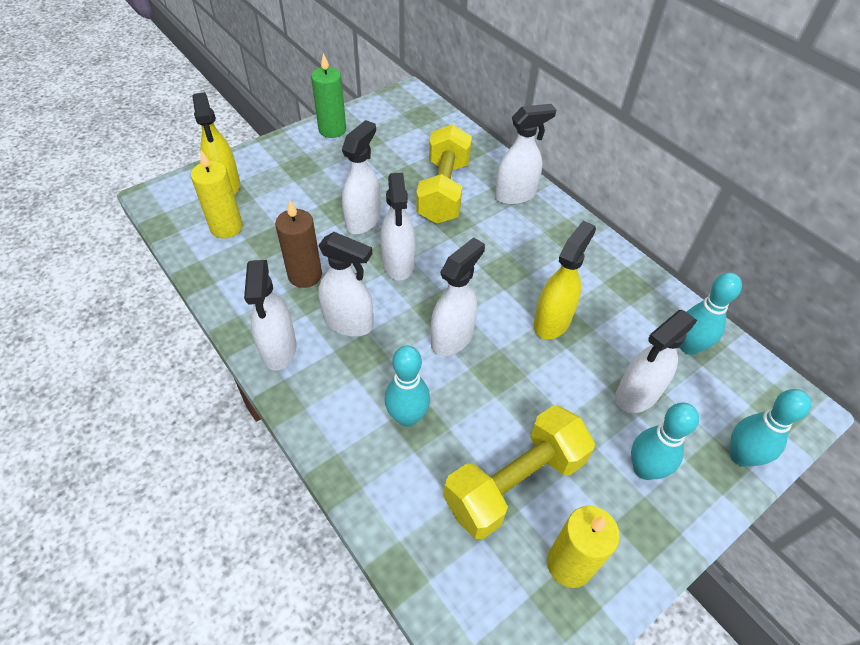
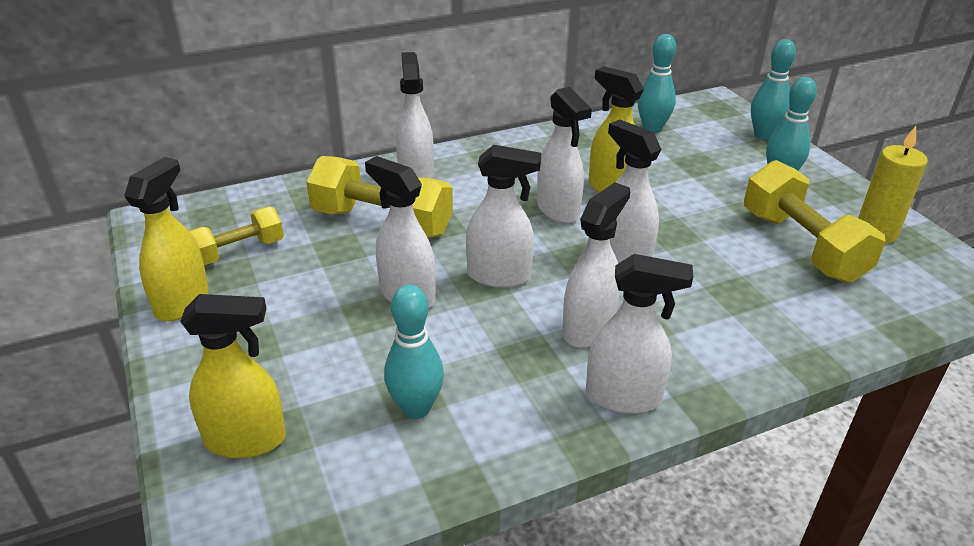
camera: 75 degrees left, 15 degrees down
yellow candle [191,150,243,238] -> none
brown candle [275,199,322,288] -> none
green candle [311,53,346,138] -> yellow spray bottle [124,157,209,321]
turquoise bowling pin [384,346,430,427] -> turquoise bowling pin moved to [384,284,444,419]
white spray bottle [615,310,698,413] -> white spray bottle moved to [537,87,592,224]
none -> yellow dumbbell [189,207,284,265]

